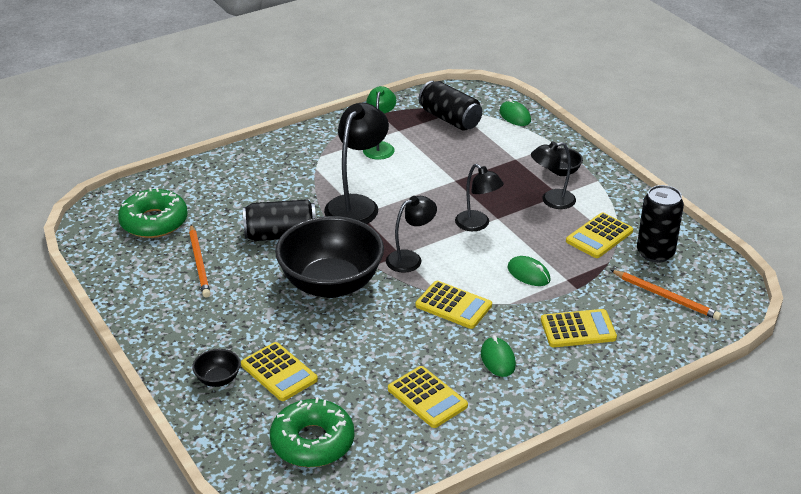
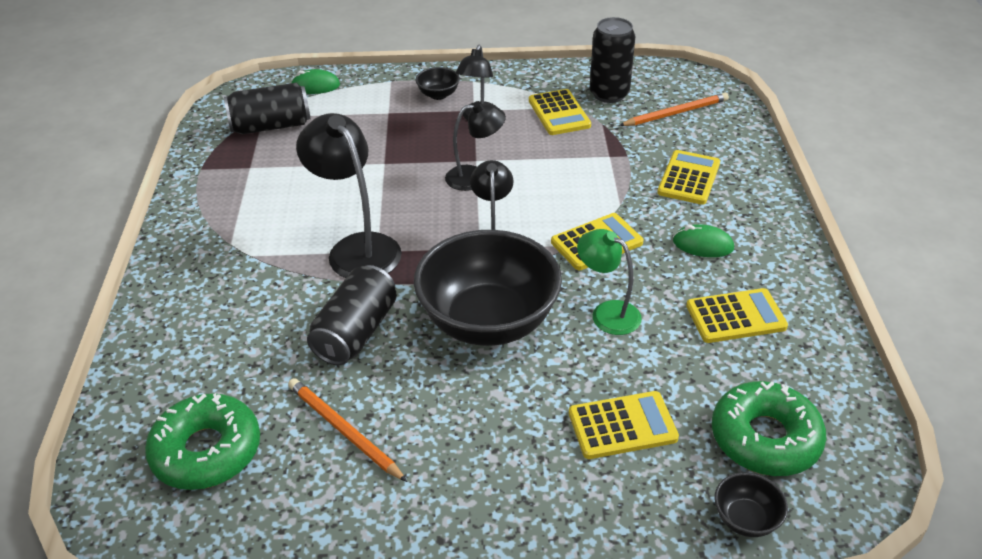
camera: 60 degrees left, 5 degrees up
orange pencil [189,225,211,298] -> orange pencil turned 150 degrees counterclockwise [288,378,407,482]
black bowl [192,349,241,387] -> black bowl moved to [714,472,788,537]
green lamp [363,86,396,160] -> green lamp moved to [577,229,642,335]
green mouse [507,256,550,286] -> none

